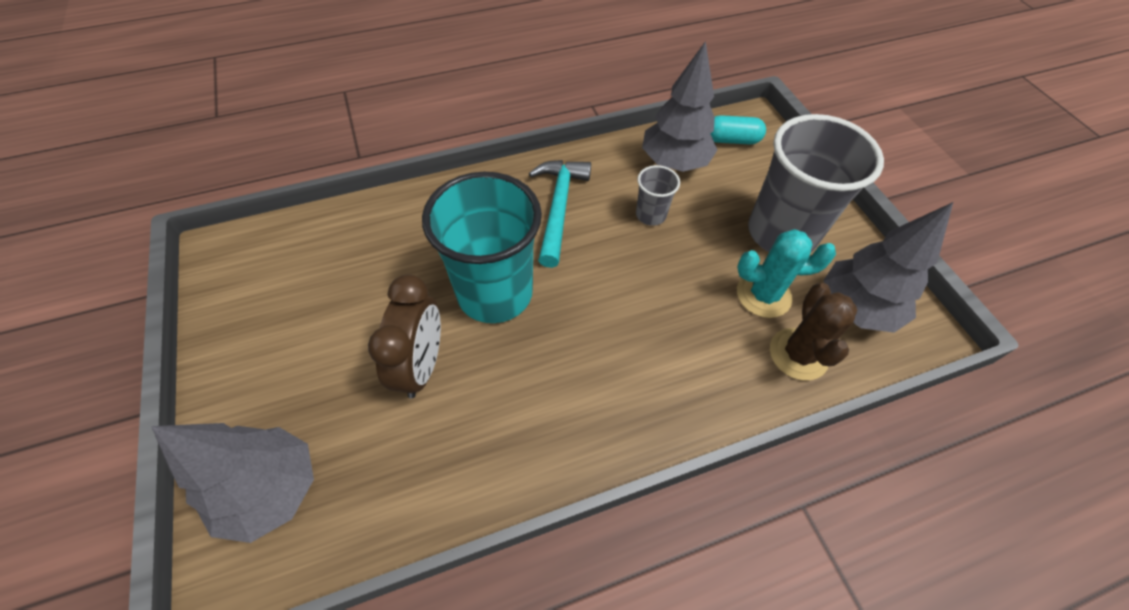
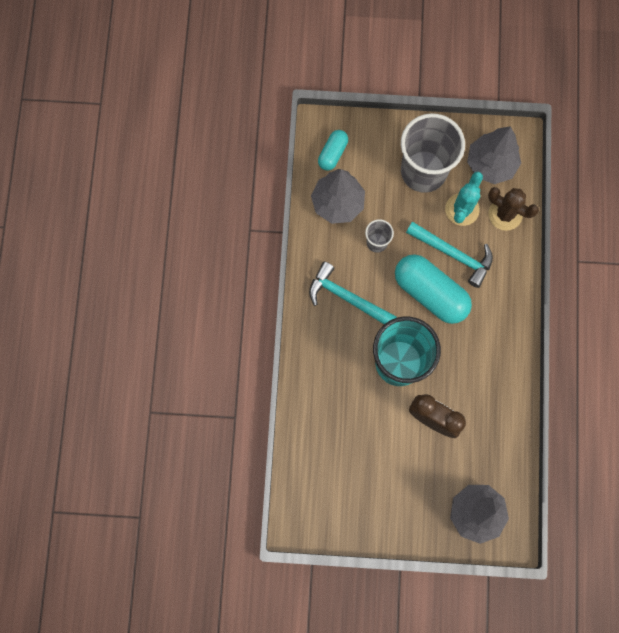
camera: 65 degrees left, 20 degrees up
none -> turquoise capsule [395,254,472,324]
none -> turquoise hammer [406,222,493,288]

